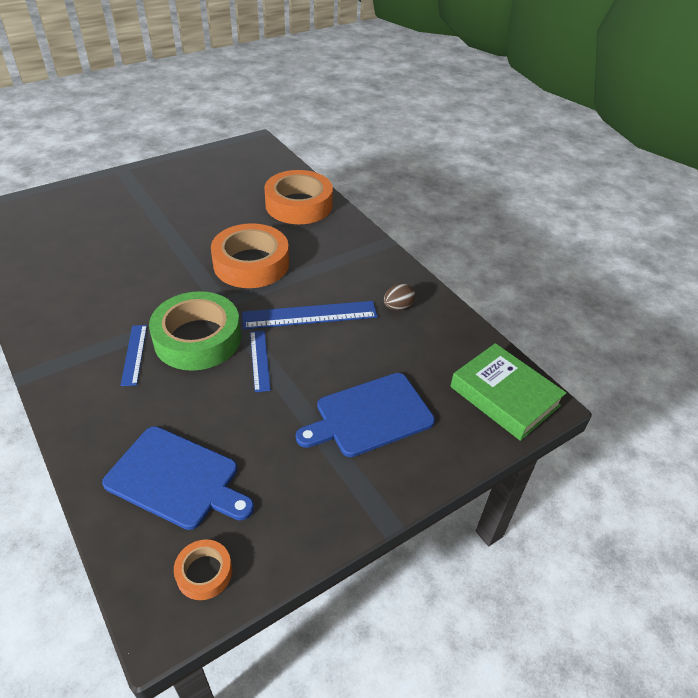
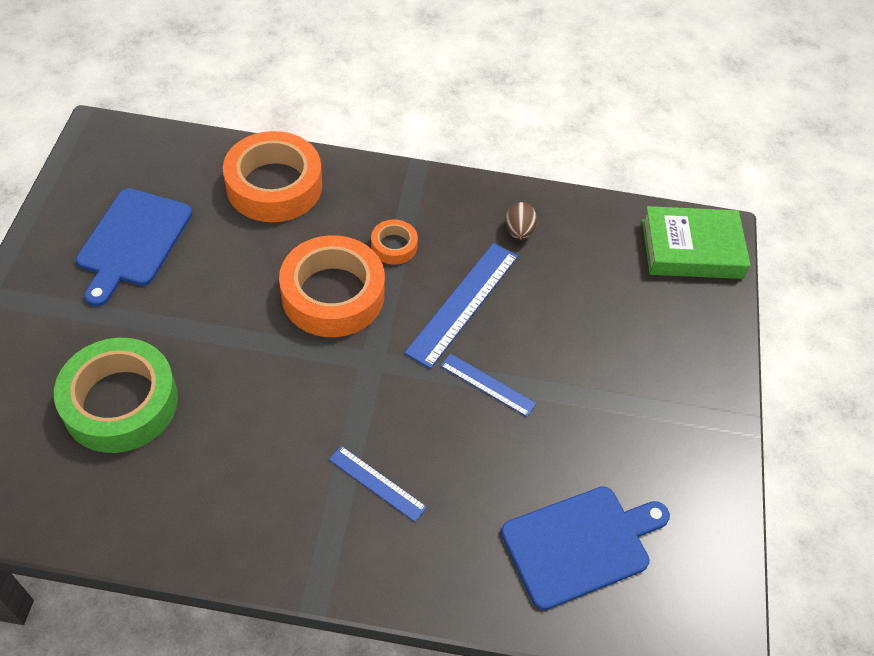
camera: 50 degrees left, 10 degrees up
green tape [149,291,241,371] -> green tape moved to [54,338,178,453]
orange tape [174,539,232,600] -> orange tape moved to [371,219,418,265]
blue cutting board [296,373,435,457] -> blue cutting board moved to [76,188,192,307]

